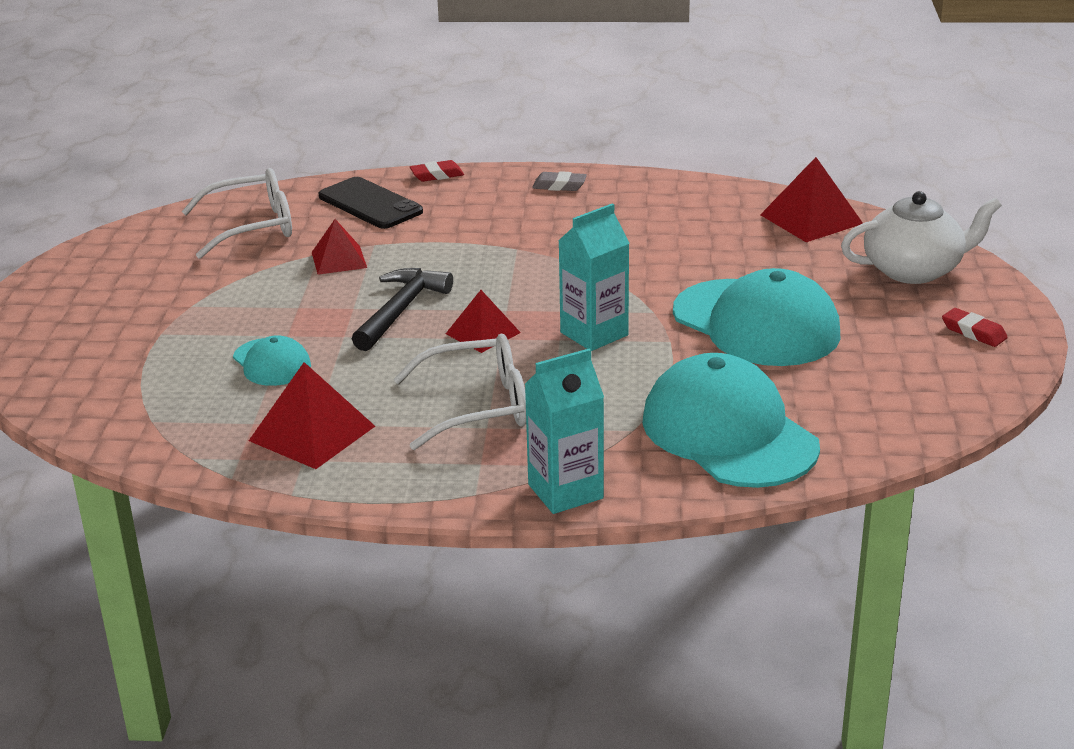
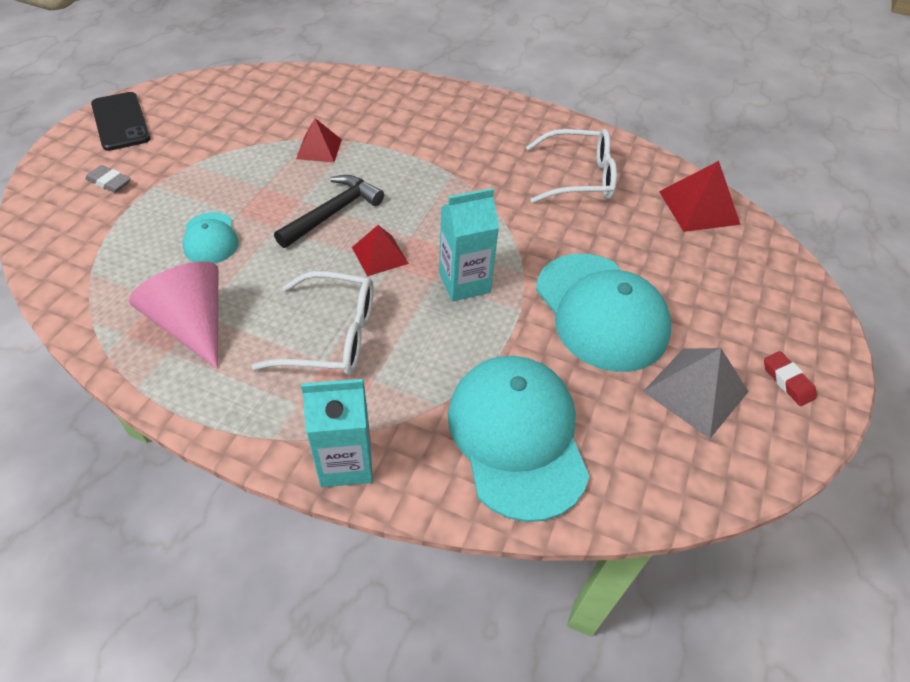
camera: 15 degrees right, 20 degrees up
white glasses [182,168,292,259] -> white glasses moved to [526,129,617,203]
red pyramid [249,362,375,469] -> pink cone [129,261,218,369]
black phone [319,177,423,229] -> black phone moved to [91,92,150,151]
red eraser [410,160,464,182] -> none
grey eraser [532,171,587,191] -> grey eraser moved to [85,165,131,193]
white teapot [841,191,1002,284] -> none
none -> grey pyramid [643,348,749,439]

